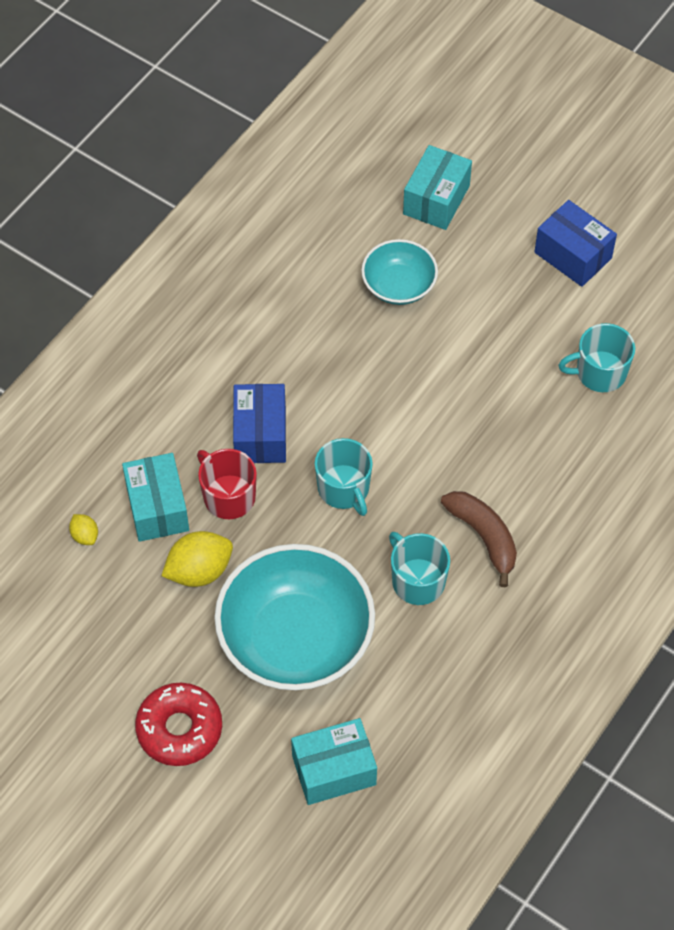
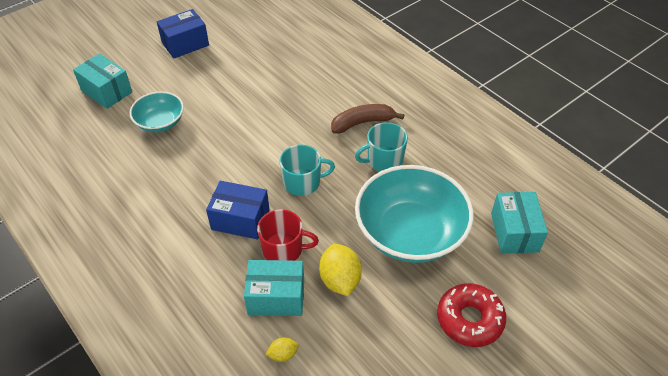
camera: 75 degrees left, 10 degrees down
red mug [197,449,257,519] -> red mug turned 150 degrees counterclockwise [257,209,319,261]
turquoise mug [558,323,635,392] -> none

